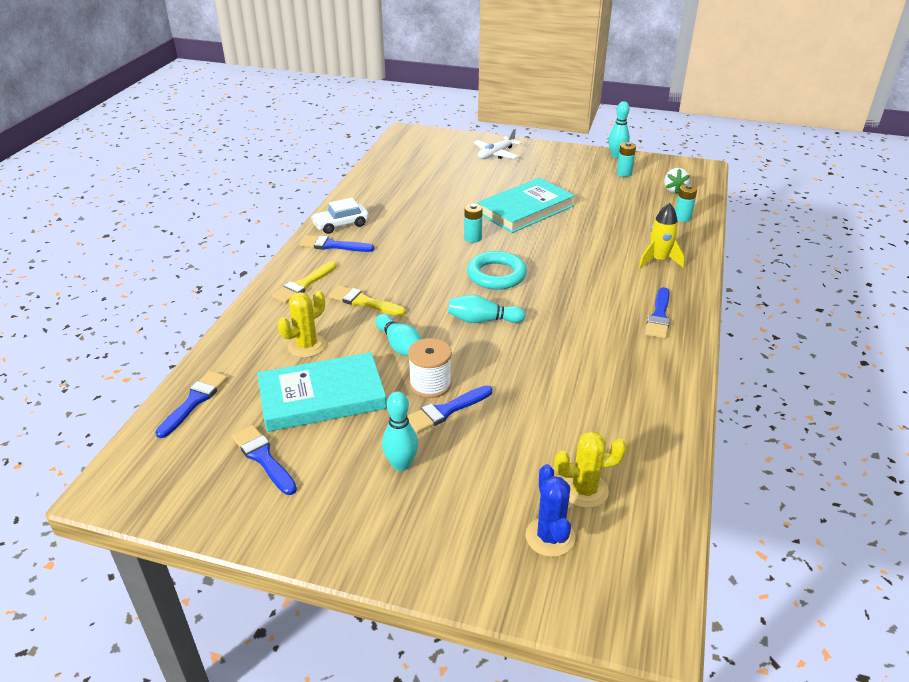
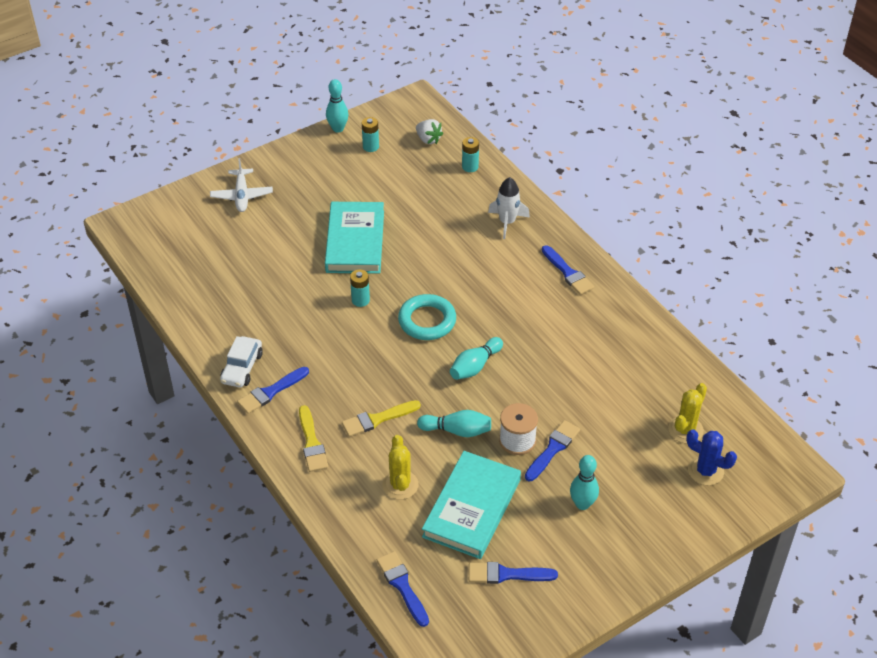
camera: 50 degrees left, 10 degrees up
blue brush [407,385,492,433] -> blue brush turned 150 degrees counterclockwise [525,420,580,481]
yellow rocket [639,203,685,268] -> white rocket [488,177,530,239]

